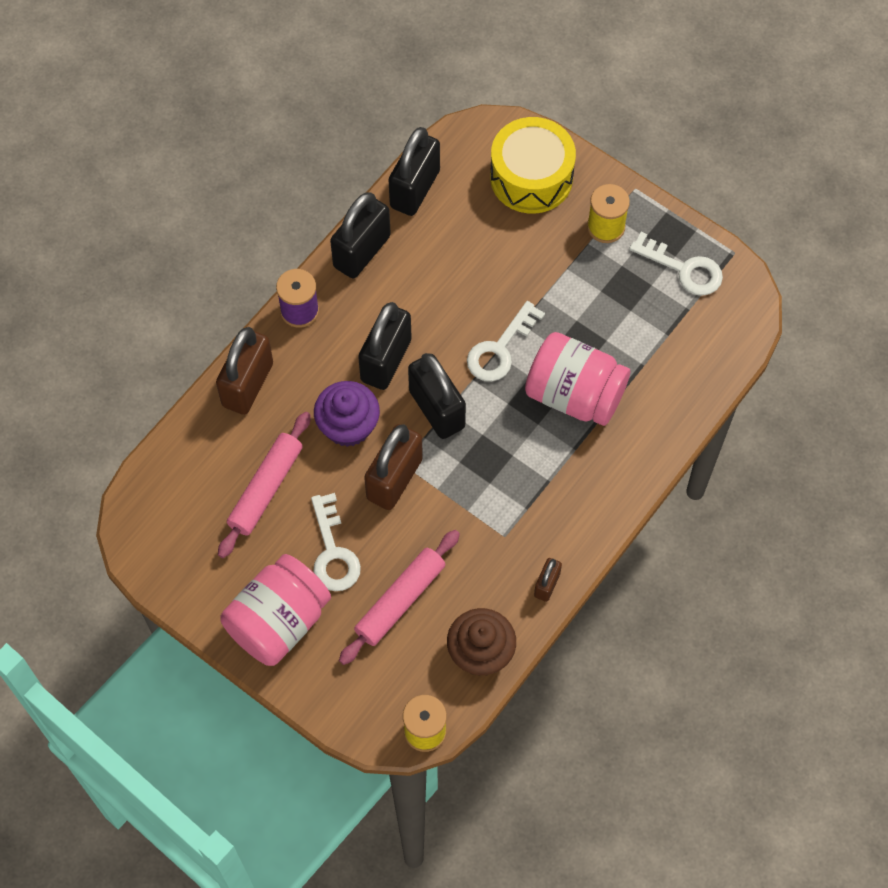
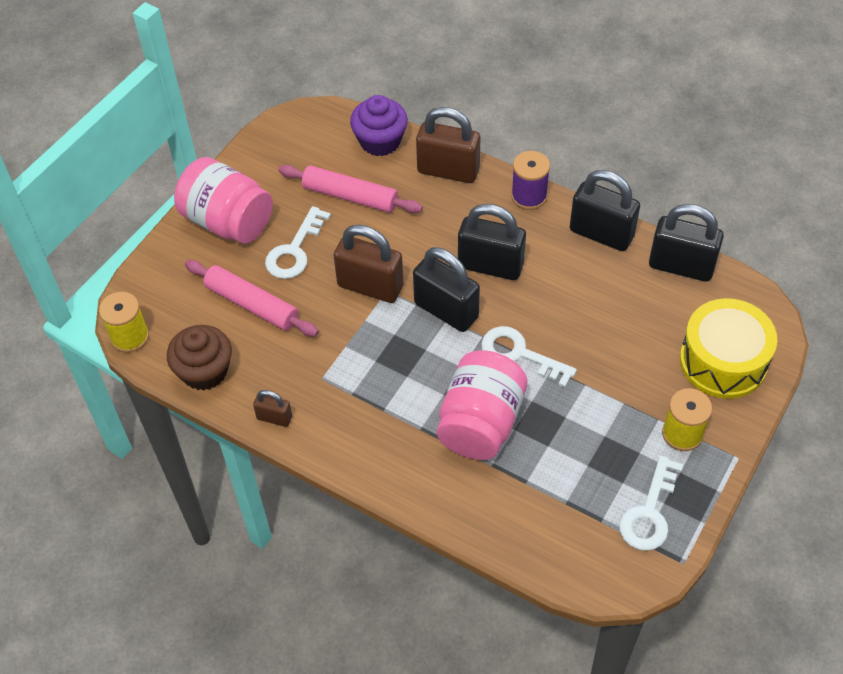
camera: 85 degrees right, 10 degrees down
white key [311,493,361,591] -> white key turned 45 degrees counterclockwise [265,206,331,279]
purple cupcake [314,381,380,447] -> purple cupcake moved to [350,95,408,156]
black padlock [408,353,466,439] -> black padlock turned 75 degrees clockwise [413,247,480,332]

